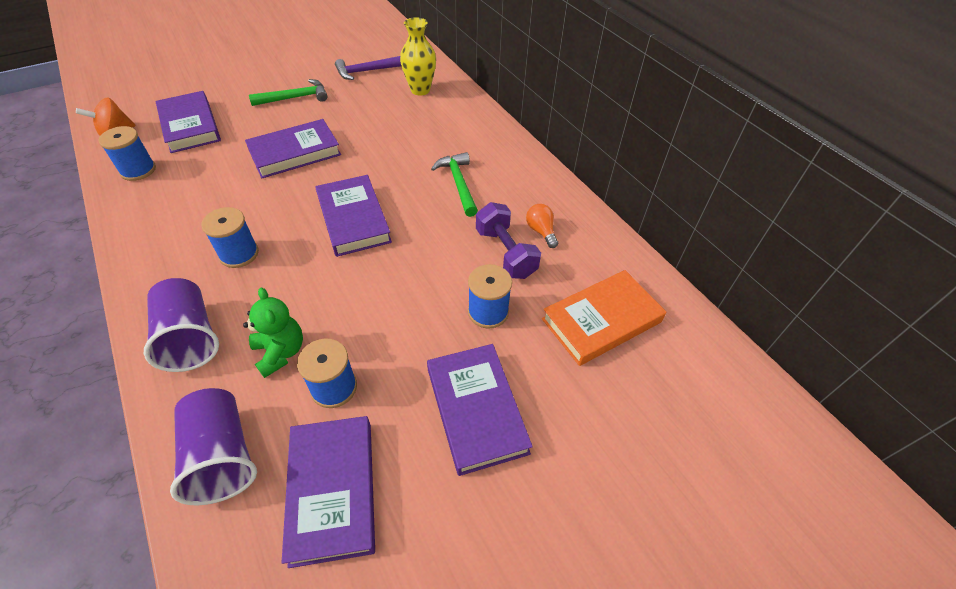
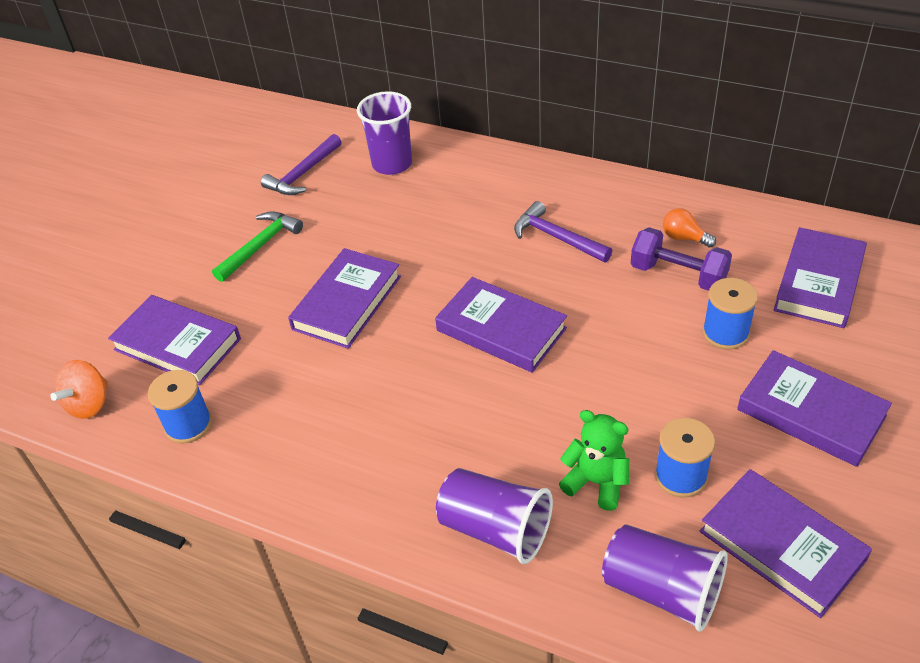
camera: 30 degrees left, 5 degrees down
blue spool [202,207,259,268] -> none
yellow vase [400,17,436,96] -> purple cup [357,91,412,175]
green hammer [431,152,478,217] -> purple hammer [514,201,612,262]
orange book [542,270,666,366] -> purple book [773,227,867,328]

